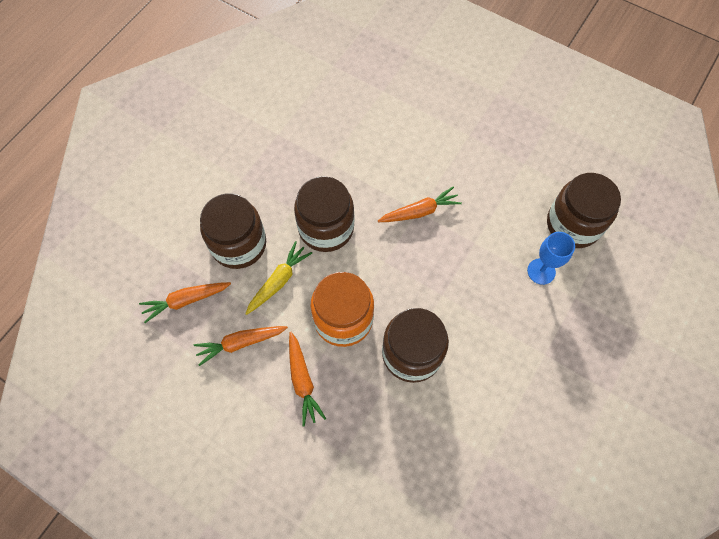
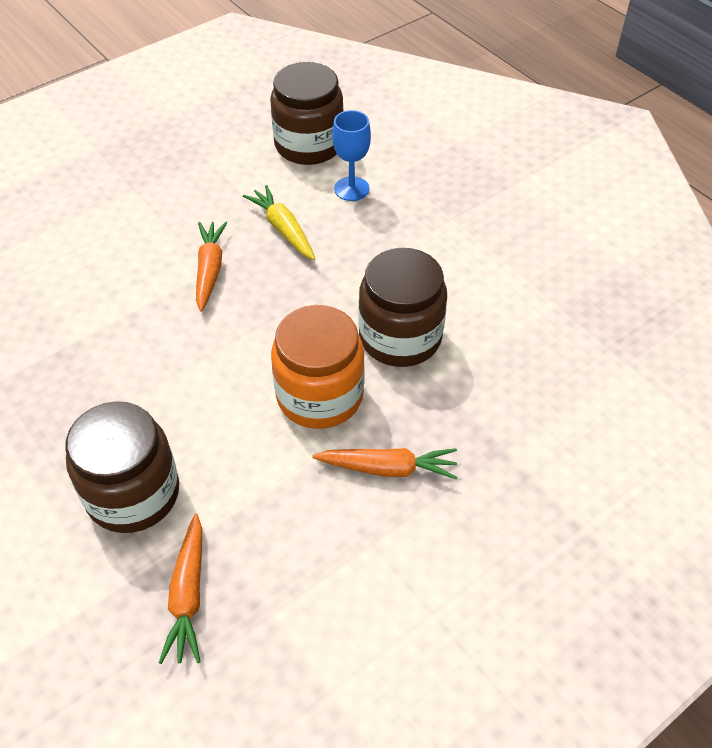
camera: 70 degrees left, 15 degrees down
orange carrot [194,326,288,366] -> none
yellow carrot [245,241,312,315] -> yellow carrot moved to [243,185,315,260]
brown jar [294,176,354,252] -> none

